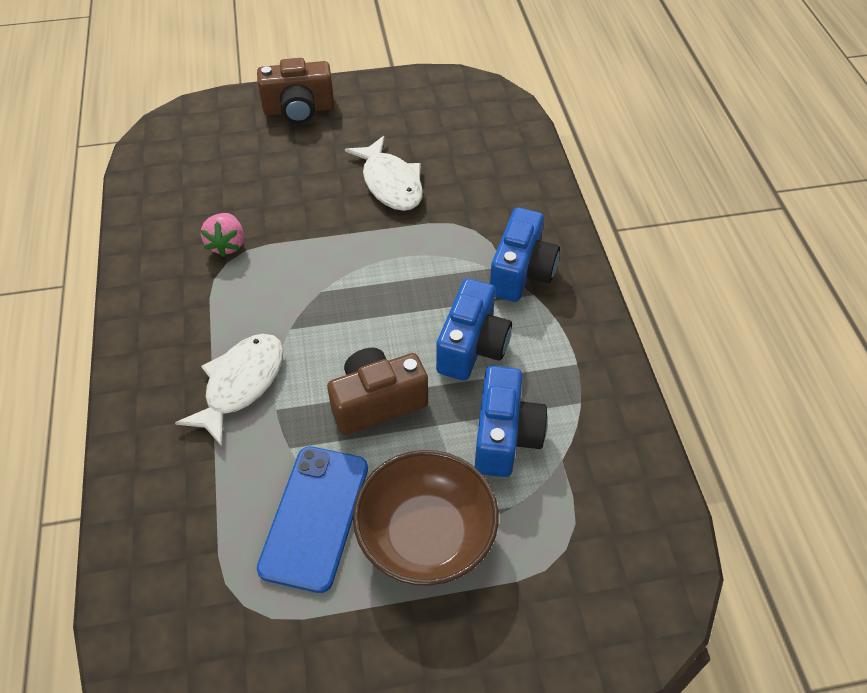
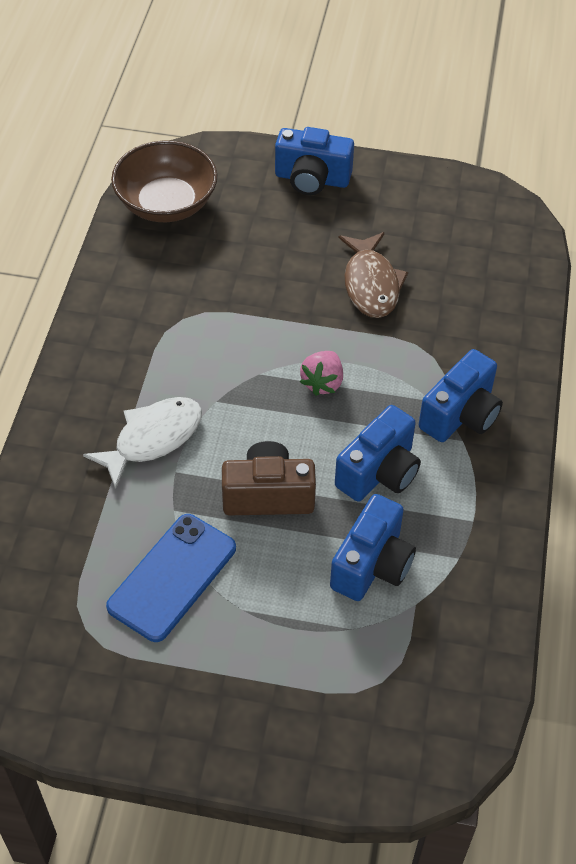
camera: 20 degrees right, 0 degrees up
pink strawberry [201,213,244,257] -> pink strawberry moved to [300,351,343,396]
brown camera [257,58,334,124] -> blue camera [275,127,354,195]
white fish [345,136,423,211] -> brown fish [339,232,408,318]
brown bowl [353,450,499,586] -> brown bowl moved to [111,141,217,222]

